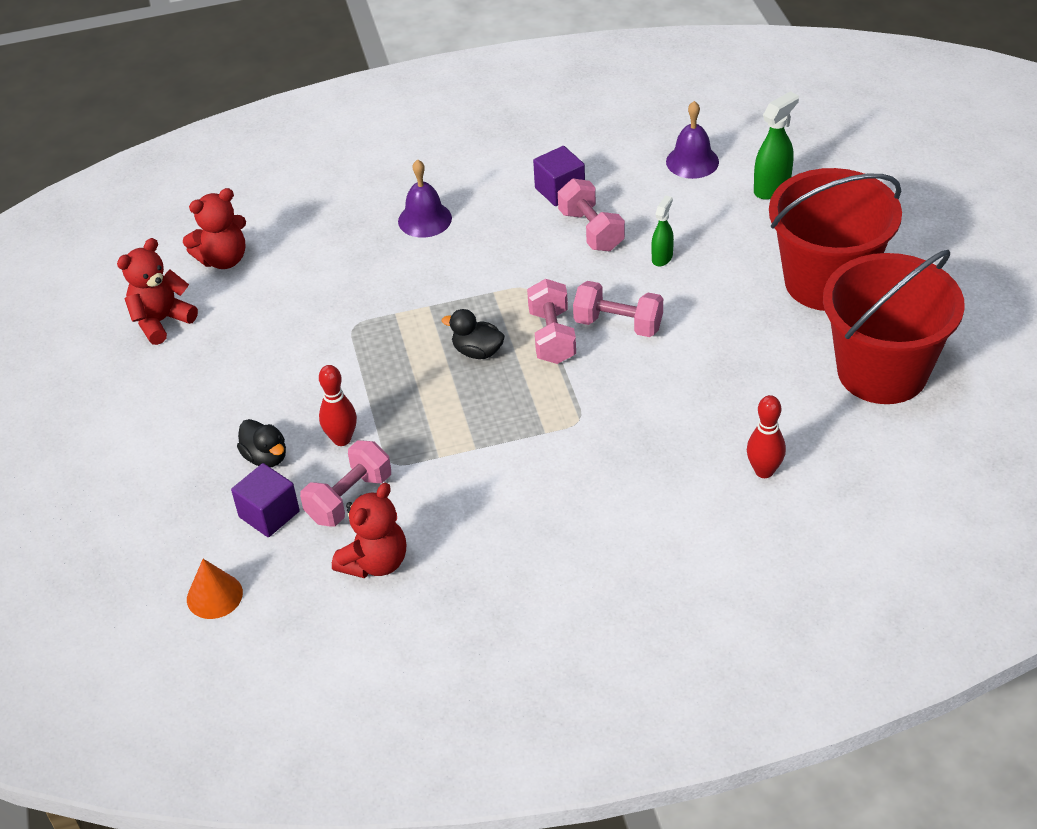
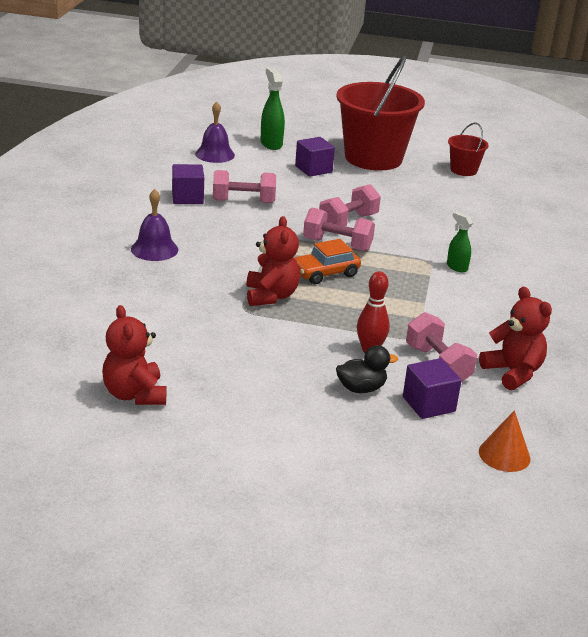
camera: 70 degrees left, 15 degrees down
red teddy bear [183,188,246,269] -> red teddy bear moved to [246,216,300,306]
black duck [442,309,505,359] -> orange car [295,239,361,284]
green spray bottle [651,195,674,267] -> green spray bottle moved to [447,212,473,273]
red bowling pin [747,395,786,478] -> none
red bucket [823,250,965,404] -> red bucket [448,123,489,176], size x0.46
none -> purple cube [295,137,335,177]

